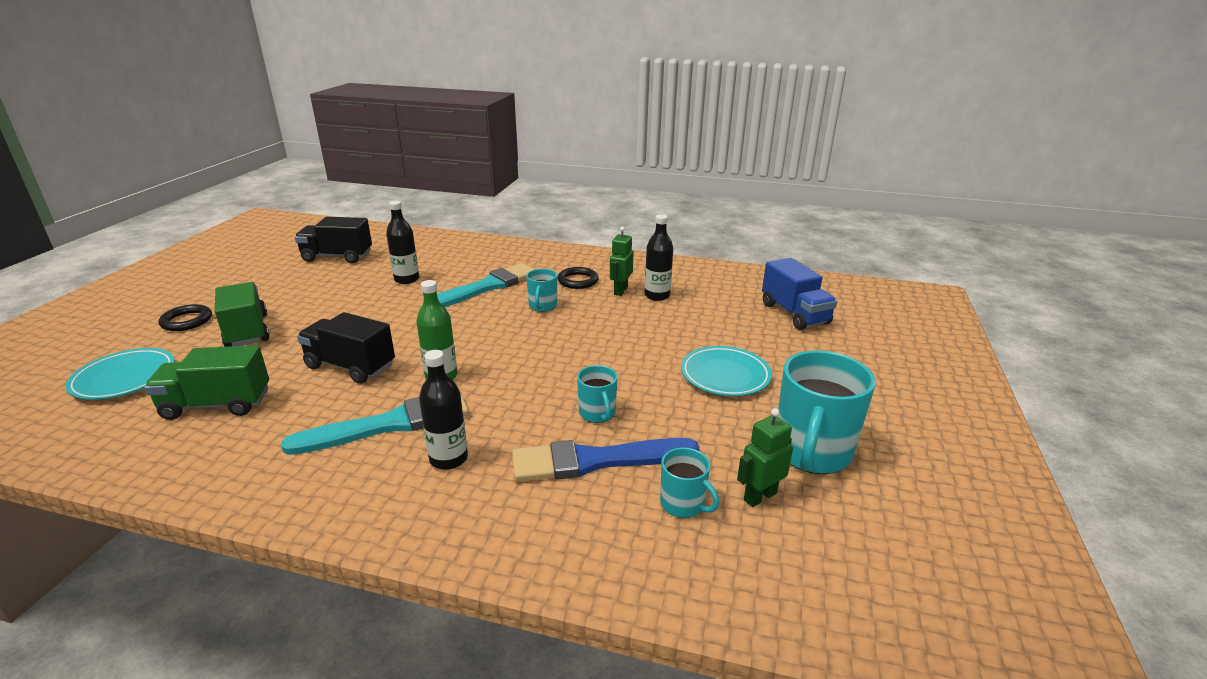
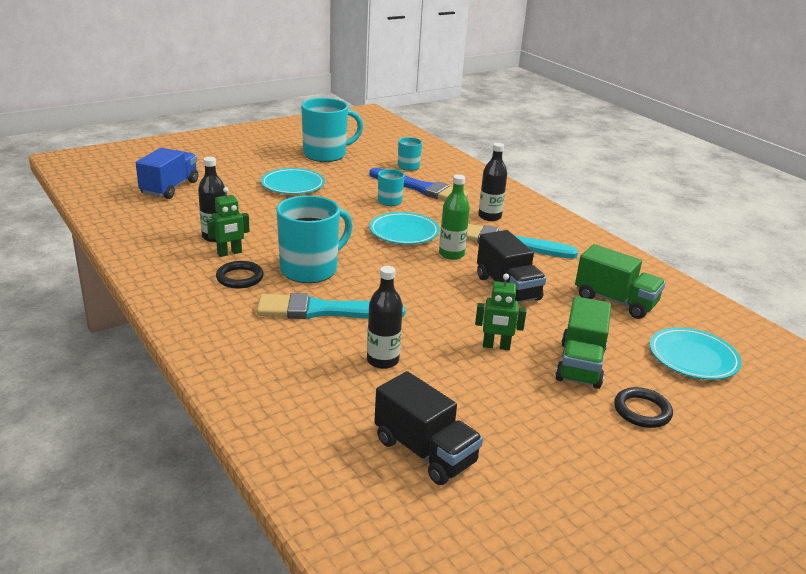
camera: 140 degrees left, 0 degrees up
turquoise mug [526,269,557,312] -> turquoise mug [276,195,353,283], size x1.95
green robot [737,408,793,507] -> green robot moved to [475,274,526,350]
none -> turquoise plate [369,212,439,244]

